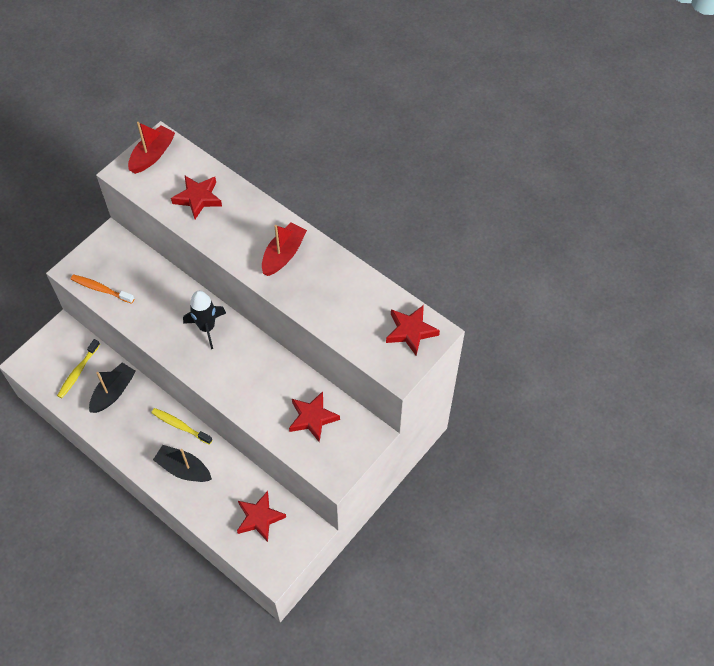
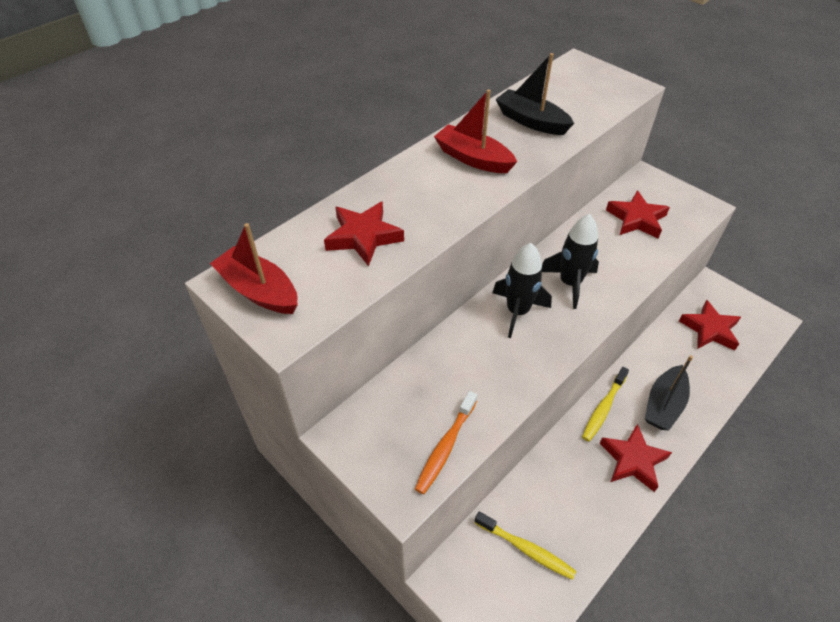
camera: 85 degrees left, 10 degrees down
black boat [89,363,136,413] -> black boat moved to [495,53,574,135]
red star [386,305,440,356] -> red star moved to [599,424,672,492]
none -> black rocket [542,214,599,309]

